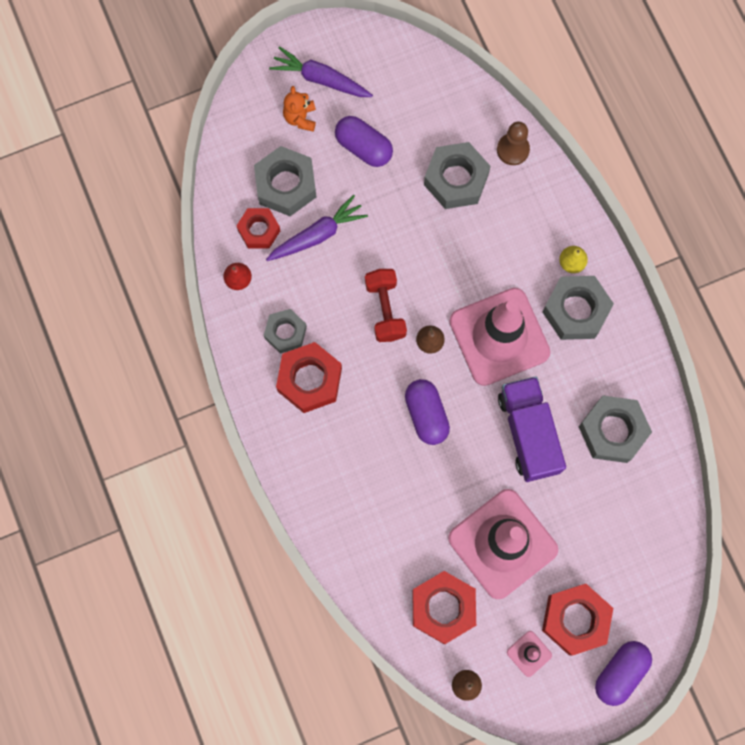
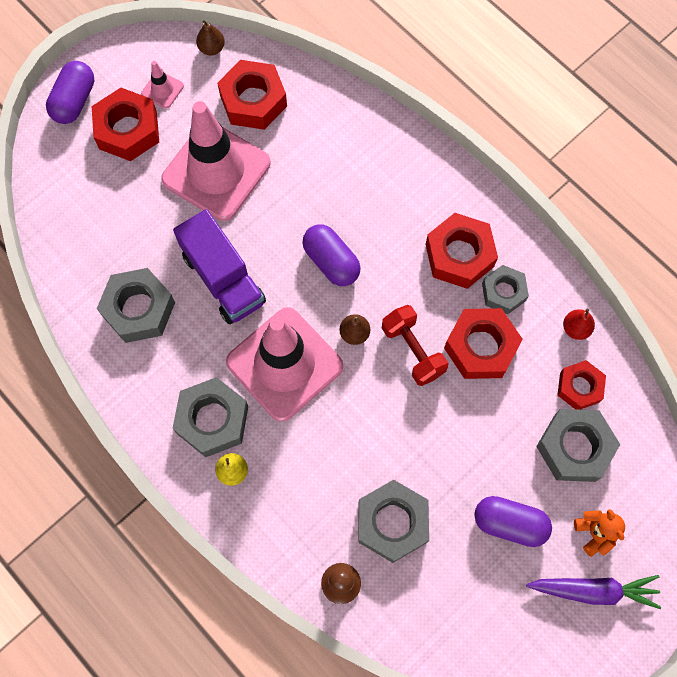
camera: 160 degrees right, 5 degrees down
purple carrot [266,195,368,261] -> none
none -> red nut [444,308,523,379]

